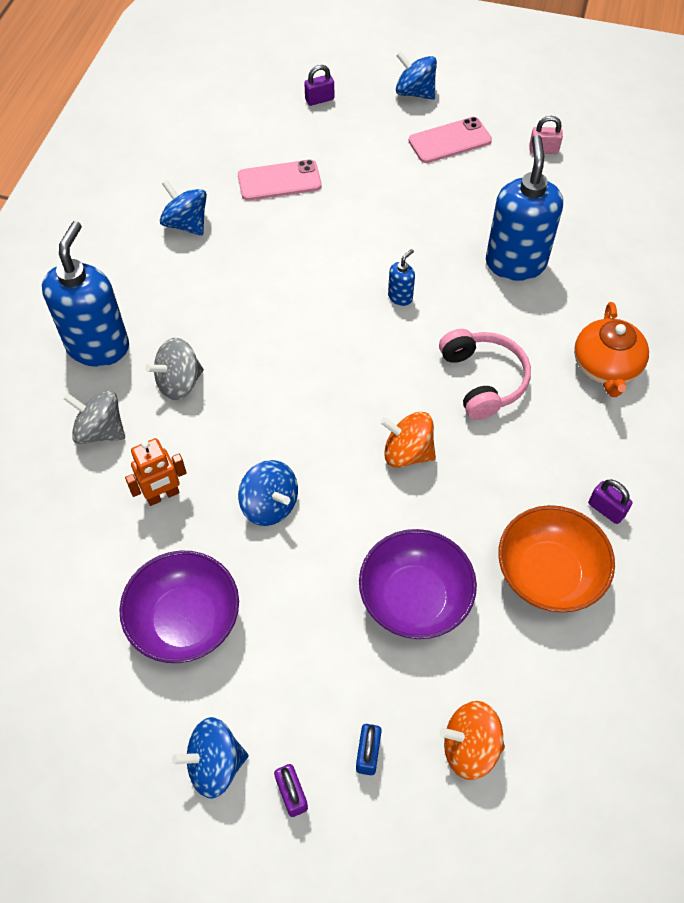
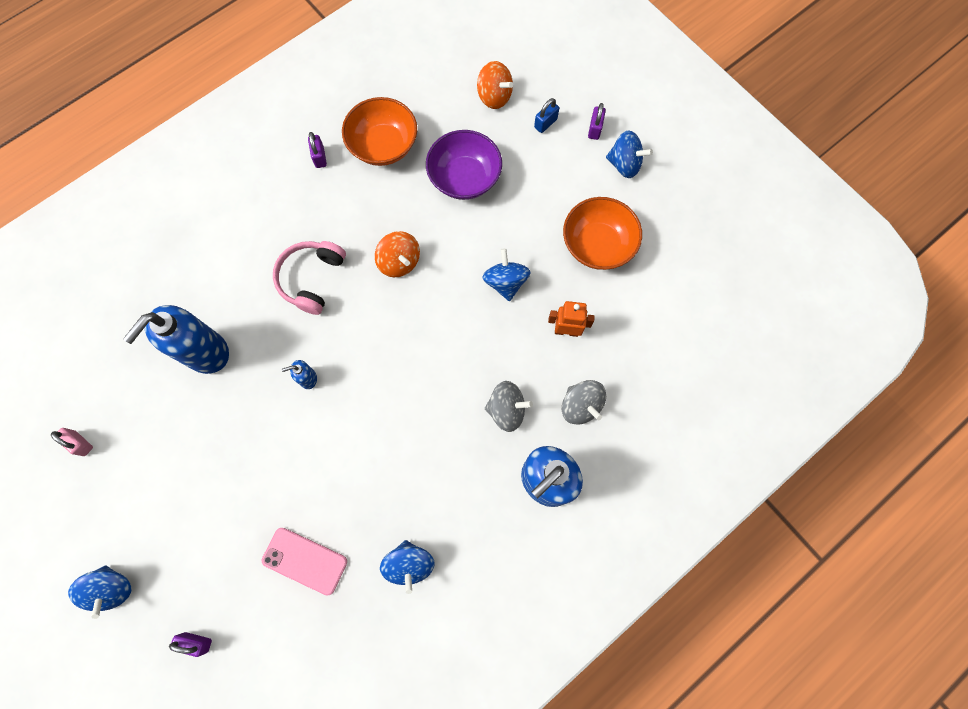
camera: 145 degrees left, 15 degrees up
purple bowl [119,551,239,663] -> orange bowl [563,197,642,270]
pink phone [409,117,492,163] -> none
orange teapot [574,302,649,397] -> none

